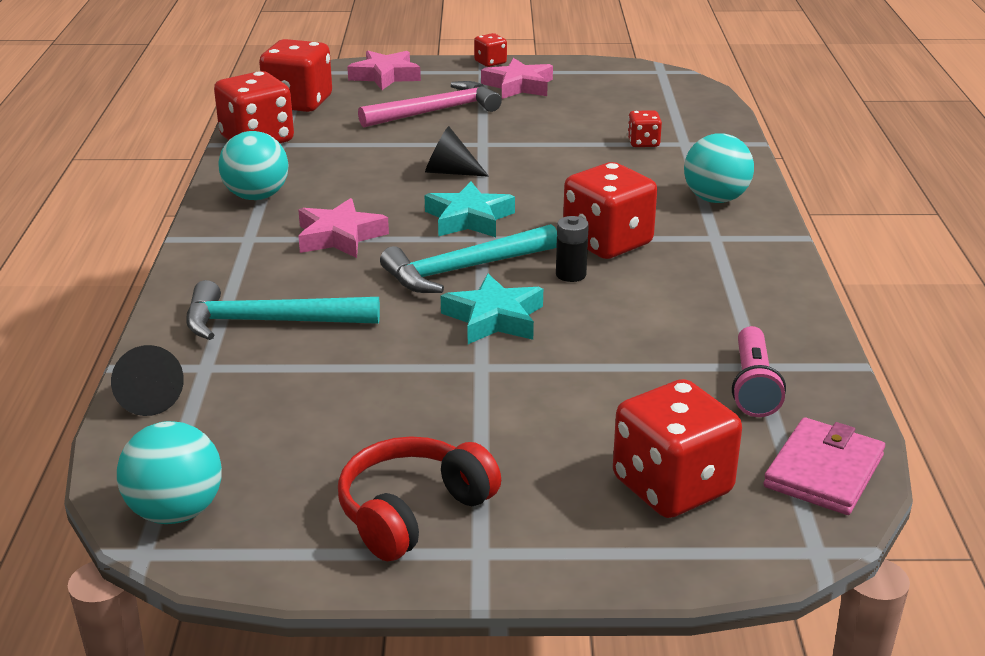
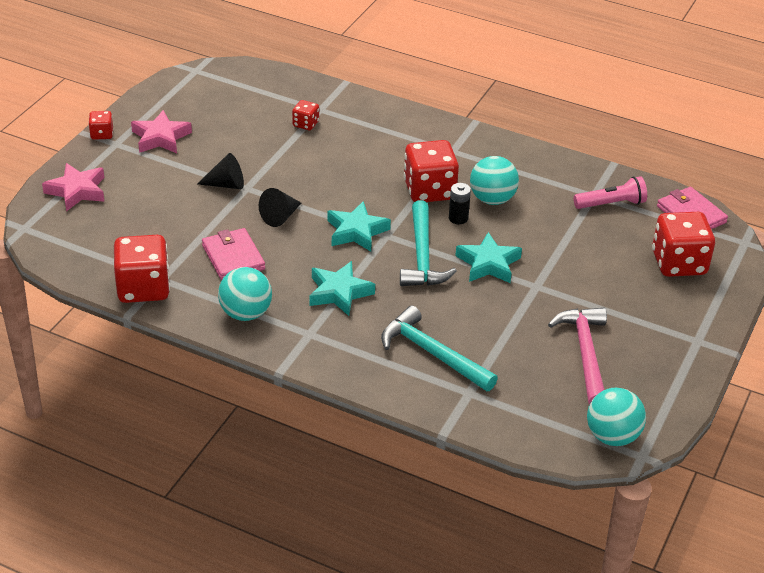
camera: 65 degrees left, 10 degrees up
black cone [111,345,184,416] -> black cone moved to [197,153,244,189]
turquoise hammer [186,280,380,340] -> turquoise hammer turned 105 degrees clockwise [381,306,498,391]
red dice [259,39,332,112] -> none
pink star [298,198,389,258] -> turquoise star [309,261,375,316]
red headphones [338,436,501,561] -> none
pink hammer [358,81,502,127] -> pink hammer moved to [548,308,607,405]
turquoise ball [684,133,754,203] -> turquoise ball moved to [470,156,519,205]
pink flashlight [732,326,786,417] -> pink flashlight turned 45 degrees counterclockwise [574,176,647,209]
none -> pink wallet [202,228,265,280]

